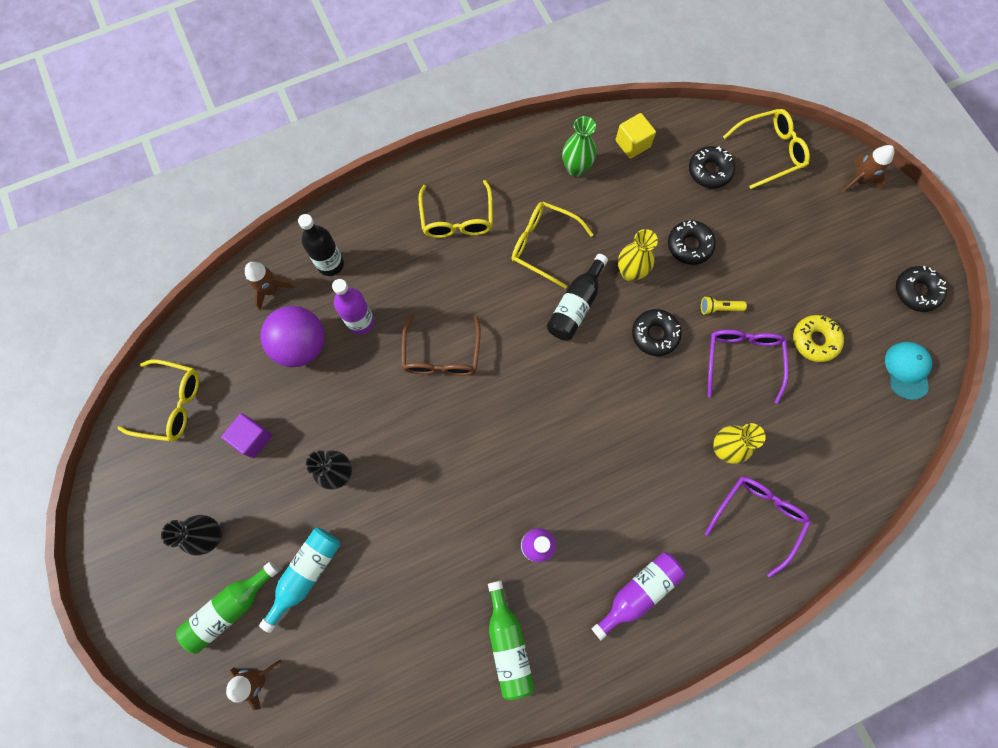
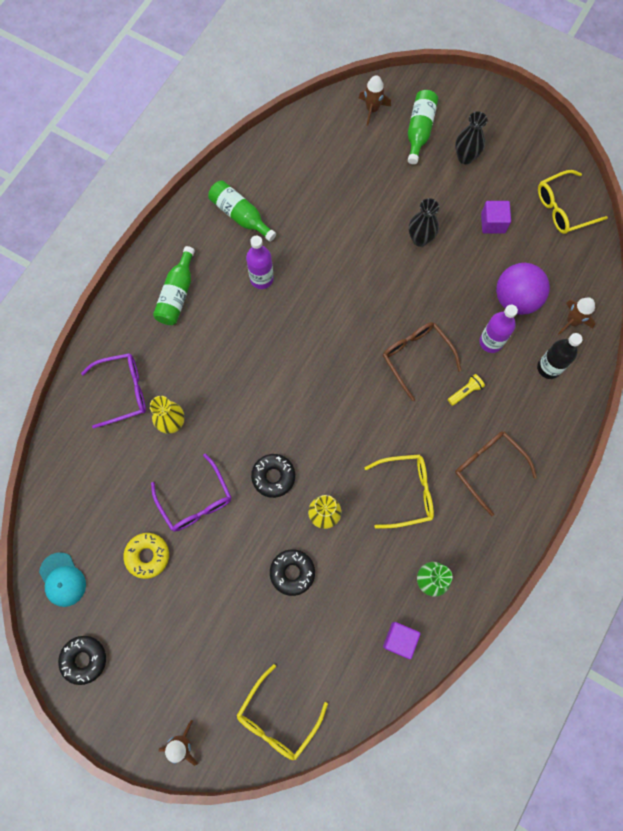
camera: 145 degrees right, 0 degrees up
turquoise bottle [259,528,340,633] -> none
yellow glasses [418,180,493,238] -> brown glasses [455,432,537,516]
black bottle [547,254,608,341] -> none
purple bottle [592,552,685,640] -> green bottle [153,246,195,325]
yellow cube [615,113,656,159] -> purple cube [383,622,421,659]
black donut [689,146,735,189] -> none
yellow flashlight [701,296,747,315] -> yellow flashlight moved to [448,374,485,406]
purple glasses [705,477,811,578] -> purple glasses turned 105 degrees counterclockwise [81,353,146,429]

